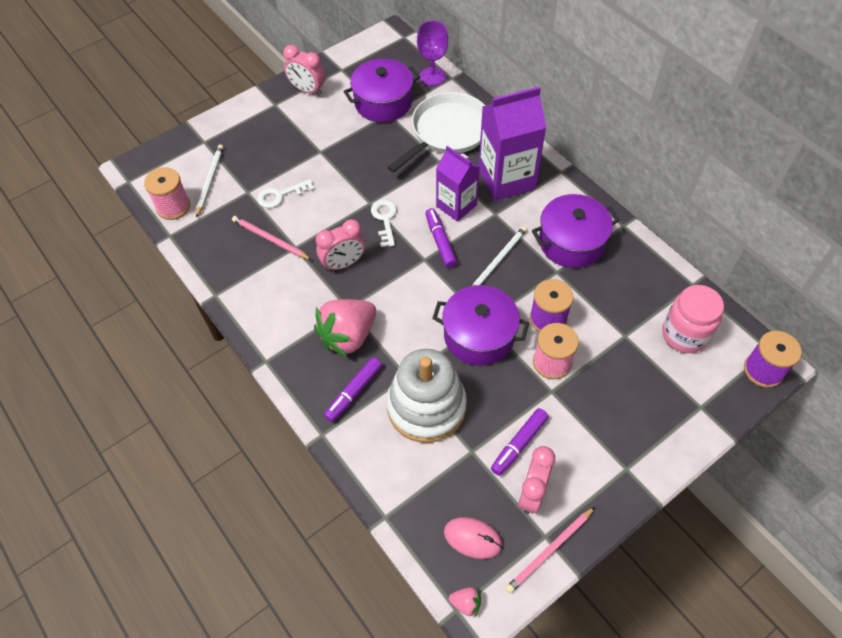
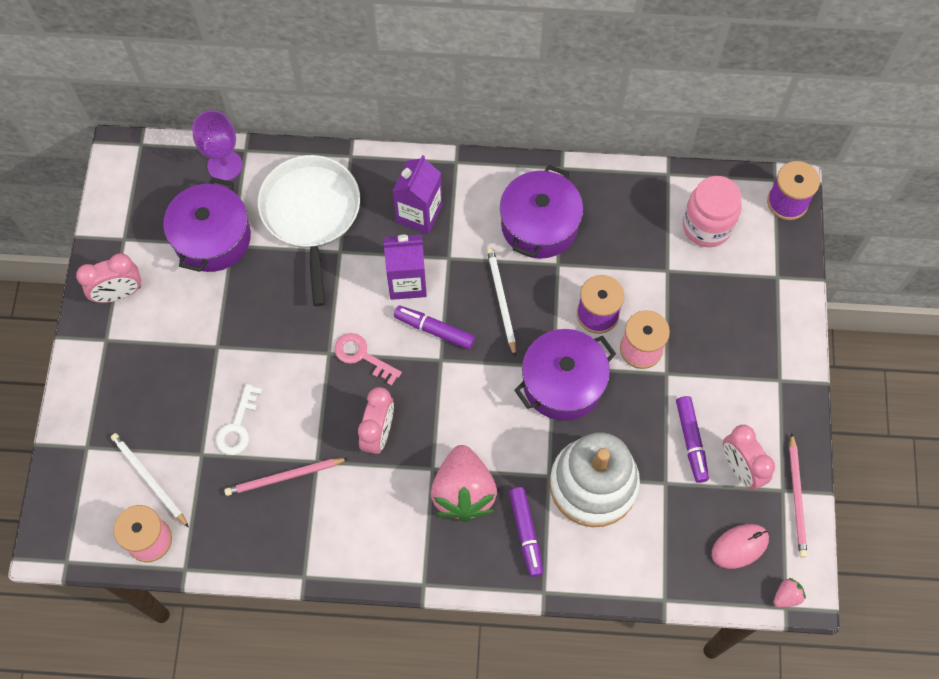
camera: 50 degrees left, 10 degrees up
white key [371,199,397,247] -> pink key [335,333,402,386]
purple carton [479,86,547,201] -> purple carton [393,155,442,234], size x0.64

